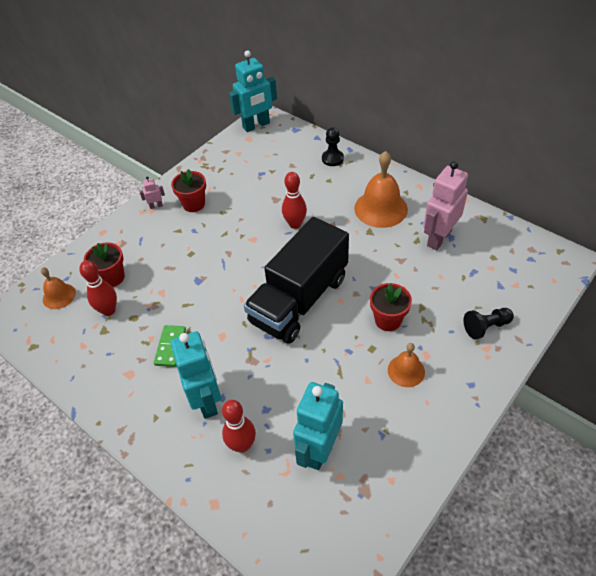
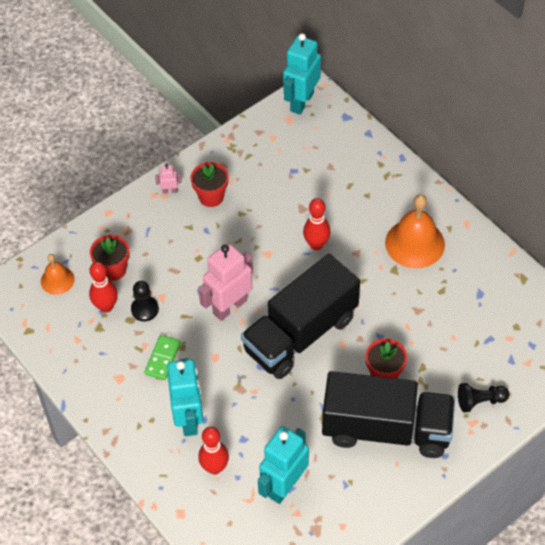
camera: 10 degrees right, 5 degrees up
turquoise robot [229,50,277,132] -> turquoise robot turned 135 degrees clockwise [283,33,321,115]
black pawn [322,127,344,166] -> black pawn moved to [131,281,159,321]
orange bell [388,343,425,387] -> black truck [322,371,455,458]
pink robot [423,161,468,250] -> pink robot moved to [198,243,253,321]

